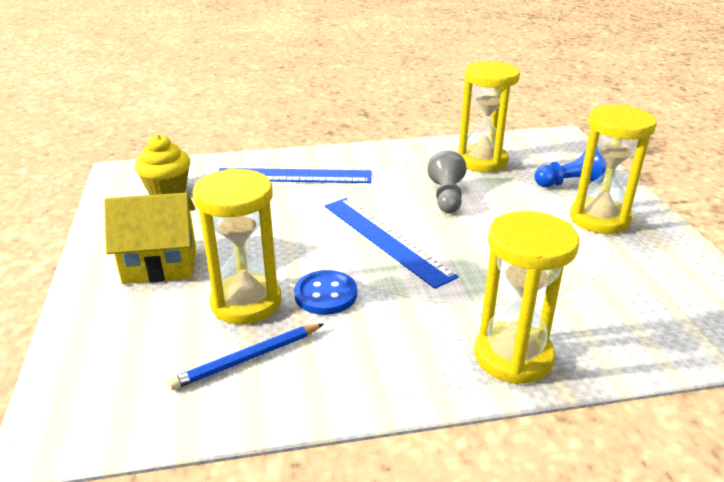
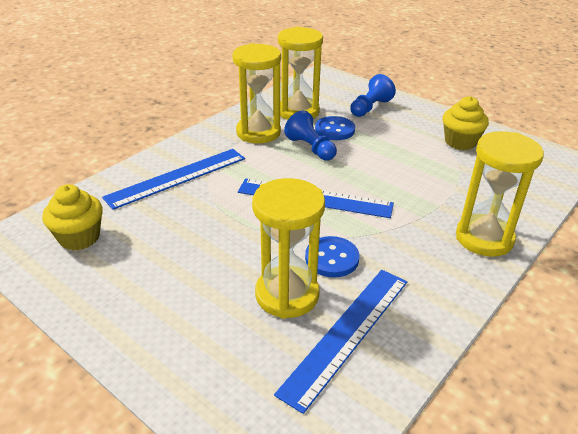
camera: 40 degrees left, 5 degrees up
yellow house [104,193,196,284] -> none
blue pencil [168,324,324,390] -> blue ruler [274,270,407,414]
grey pawn [428,151,466,213] -> blue pawn [284,110,337,161]
yellow hourglass [570,105,657,234] -> yellow hourglass moved to [232,43,281,144]
none -> blue button [315,116,355,140]
none -> yellow cupcake [442,96,489,150]

